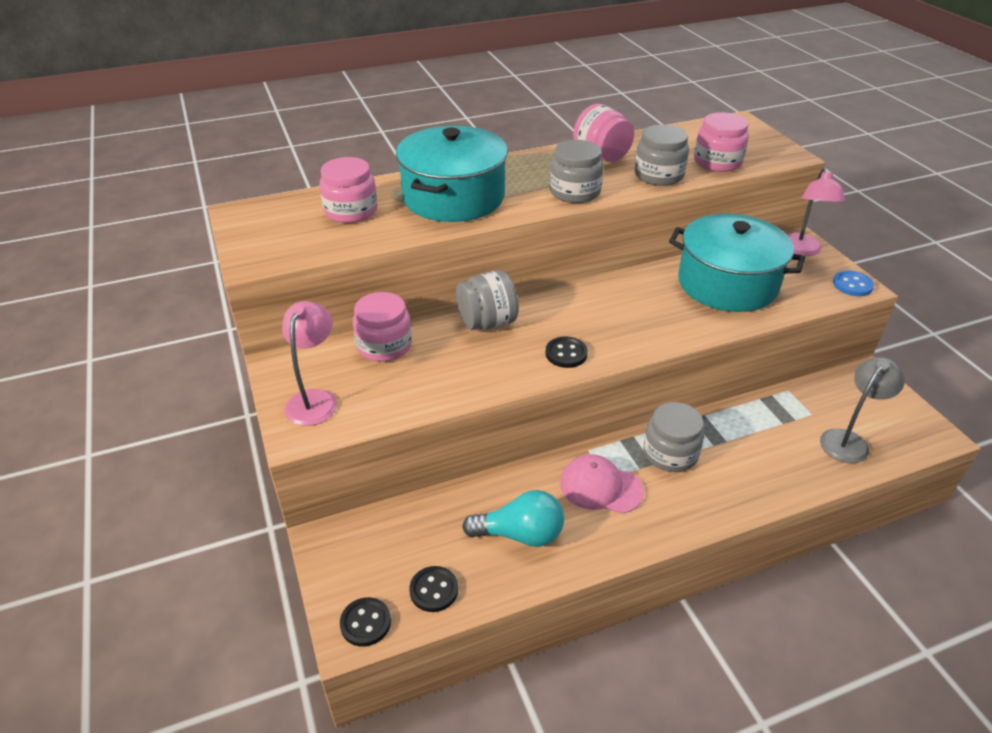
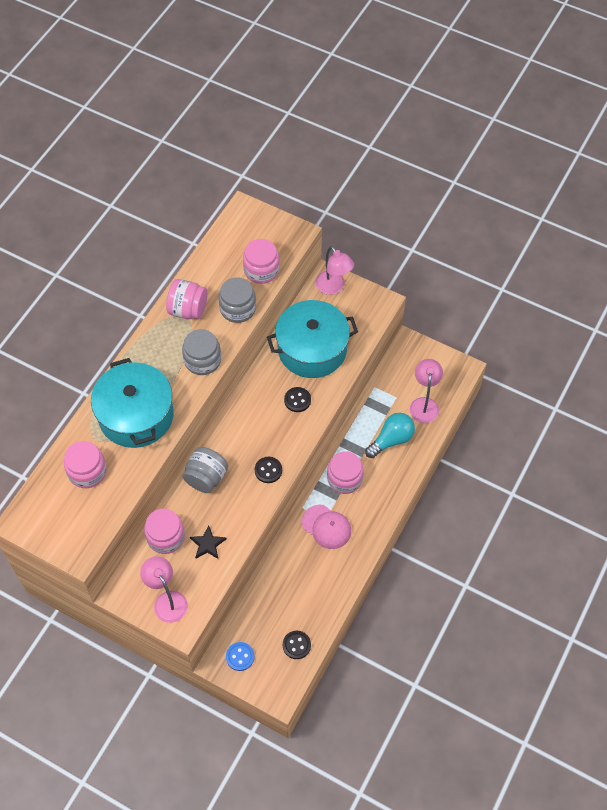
camera: 40 degrees left, 20 degrees up
black button [340,597,391,647] -> black button moved to [284,387,311,412]
turquoise light bulb [462,490,564,547] -> turquoise light bulb moved to [365,413,415,458]
pink cap [560,454,644,514] -> pink cap turned 120 degrees counterclockwise [302,505,351,549]
grey jar [643,402,704,472] -> pink jar [327,451,364,494]
grey lamp [820,357,905,463] -> pink lamp [410,359,443,423]
blue button [833,270,874,296] -> blue button moved to [226,642,254,671]
none -> black star [190,525,227,559]

